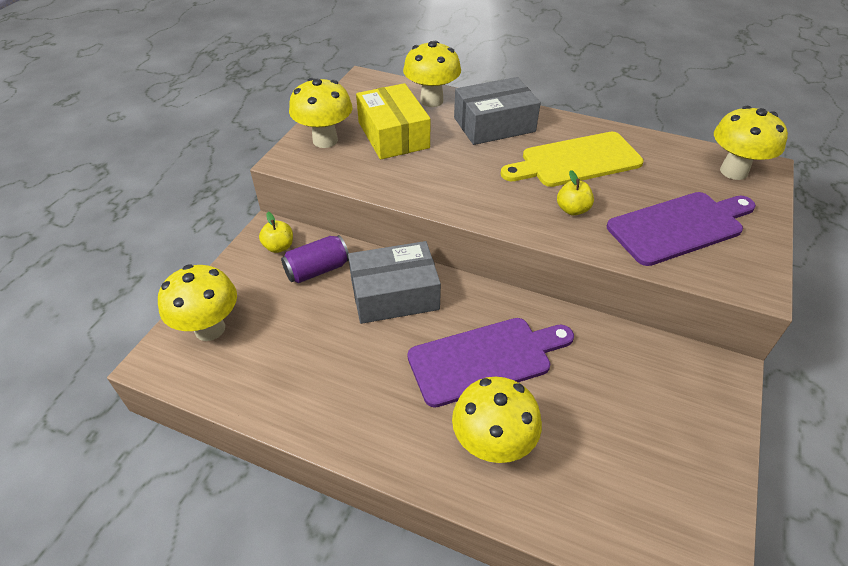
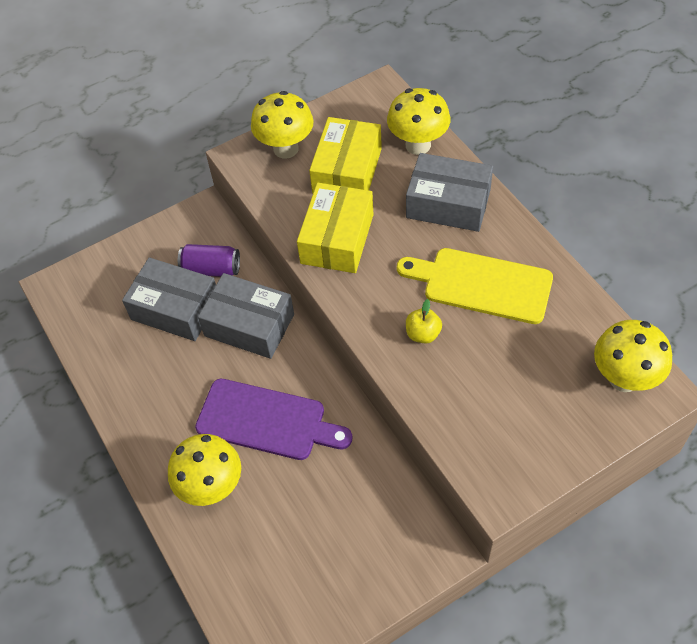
camera: 40 degrees right, 10 degrees up
yellow mushroom [158,264,237,341] -> none
yellow apple [259,212,293,253] -> none
purple cutting board [607,192,756,266] -> none
none -> grey box [122,257,216,341]
none -> yellow box [297,183,373,273]

